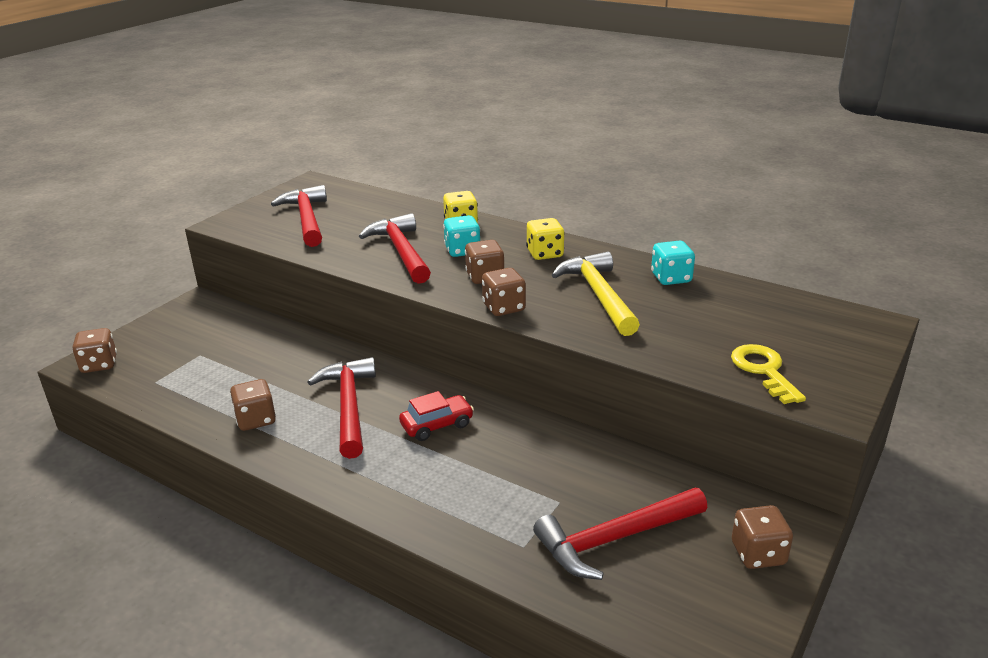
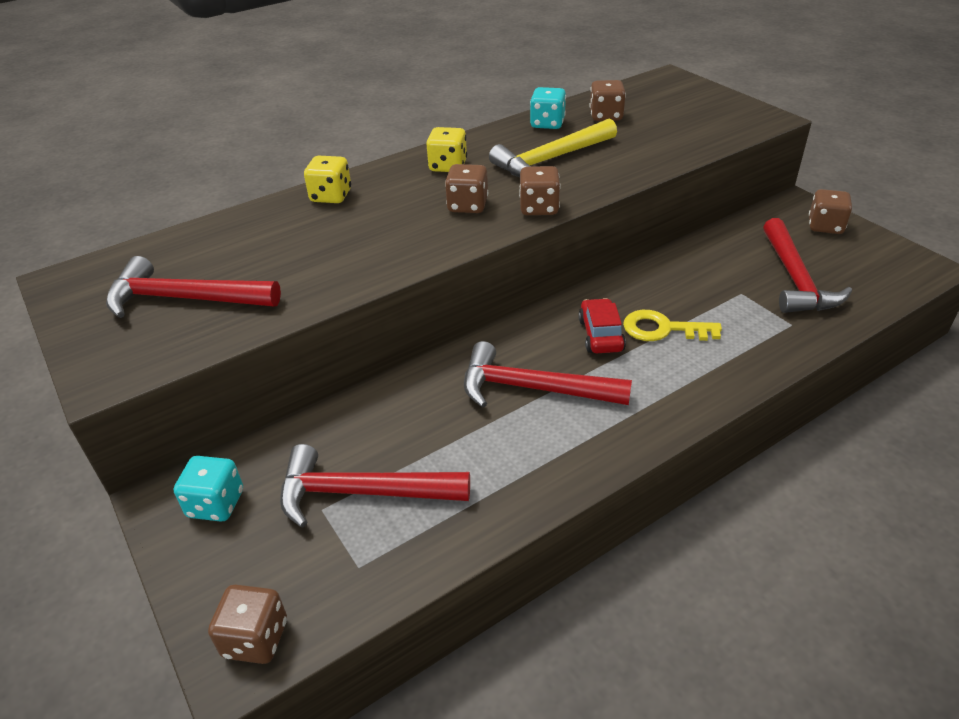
camera: 65 degrees left, 10 degrees up
brown dice [230,379,276,431] -> brown dice moved to [589,80,626,121]
red hammer [359,213,431,284] -> red hammer moved to [280,444,470,528]
turquoise dice [443,215,480,257] -> turquoise dice moved to [174,456,243,522]
yellow hammer [552,252,640,336] -> yellow hammer turned 45 degrees counterclockwise [489,119,617,177]
yellow key [731,344,806,404] -> yellow key moved to [623,310,722,341]

